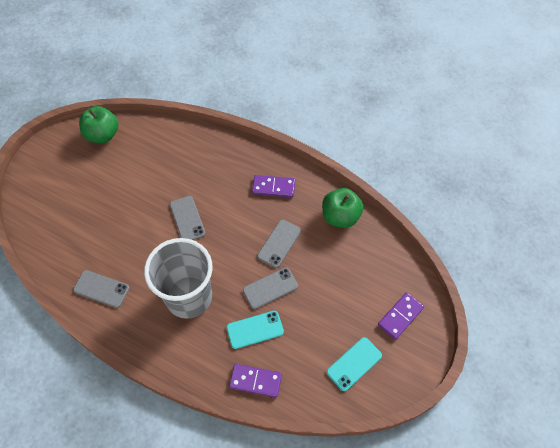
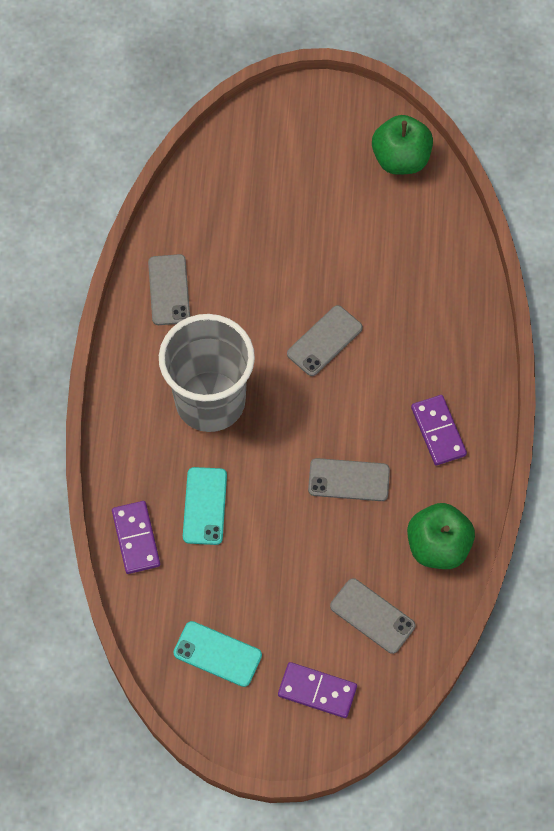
camera: 65 degrees right, 5 degrees up
turquoise phone [227,311,284,349] -> turquoise phone turned 45 degrees clockwise [183,467,227,545]
grey phone [243,267,298,309] -> grey phone moved to [330,578,415,654]

